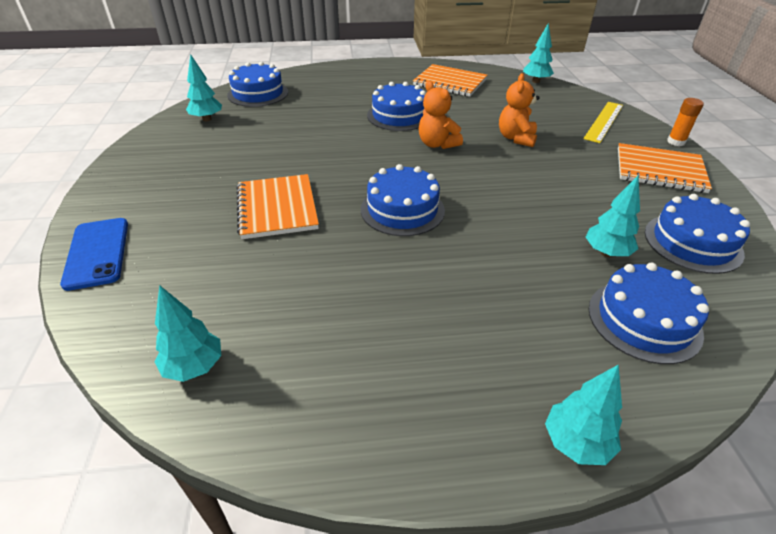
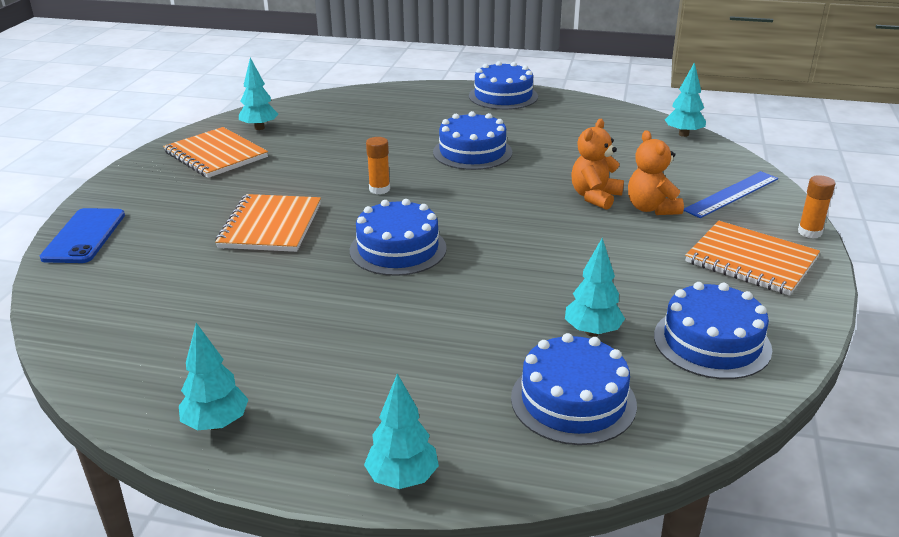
camera: 20 degrees right, 10 degrees down
turquoise tree [155,285,221,382] -> turquoise tree moved to [179,323,249,430]
blue cake [227,62,288,107] -> blue cake moved to [469,61,538,110]
orange notebook [413,64,488,97] -> orange notebook moved to [163,127,268,178]
orange teddy bear [419,81,463,149] -> orange teddy bear moved to [628,130,684,215]
yellow ruler [583,102,623,143] -> blue ruler [684,171,778,218]
none -> orange glue stick [366,137,390,194]

